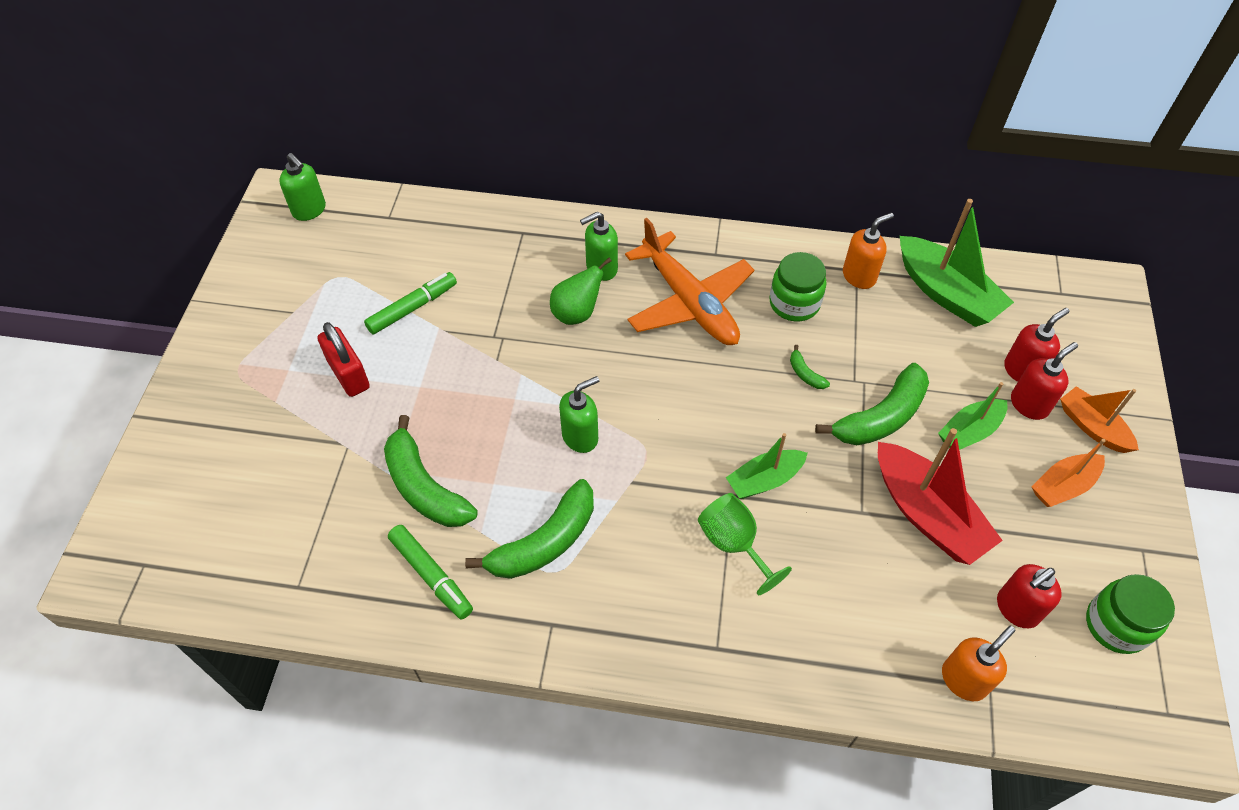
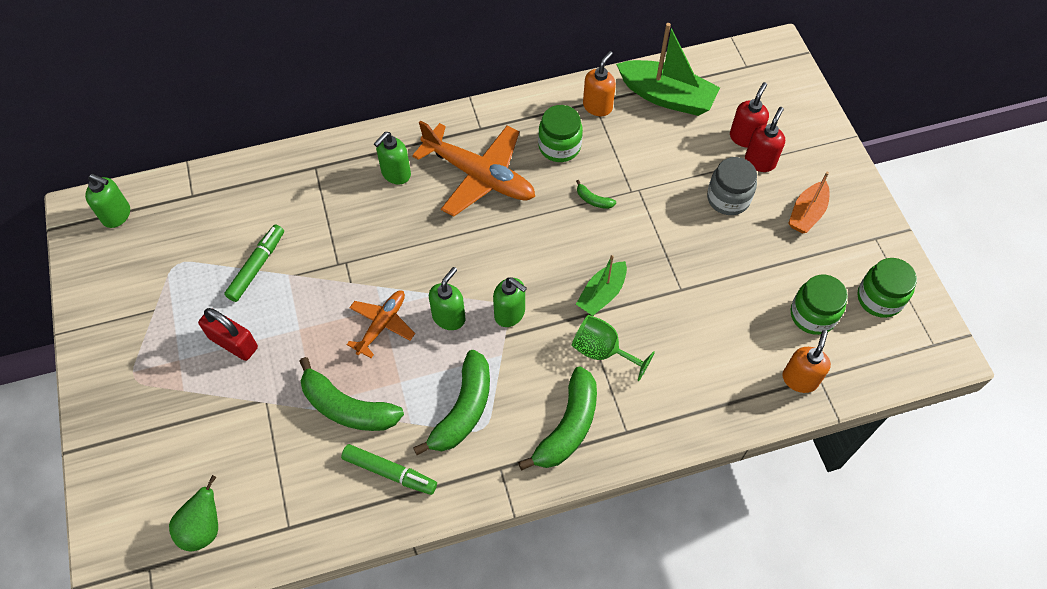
camera: 25 degrees left, 5 degrees up
green pear [550,258,611,325] -> green pear moved to [169,475,218,551]
green banana [815,363,929,445] -> green banana moved to [518,367,597,470]
red boat [878,428,1003,565] -> none
green boat [938,382,1008,450] -> grey jar [707,157,757,215]
red soap dispenser [997,564,1062,628] -> green jar [791,275,848,335]
orange boat [1060,386,1139,453] -> none
none -> orange plane [347,291,415,358]
none -> green soap dispenser [493,277,527,327]

